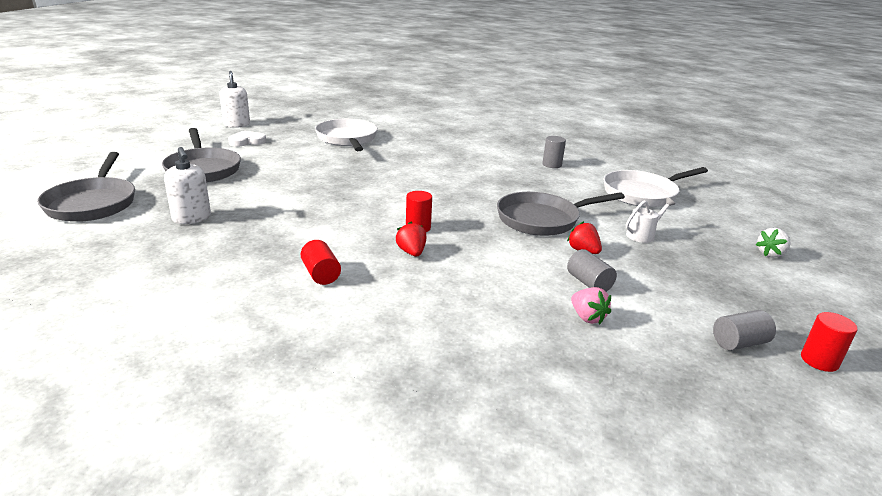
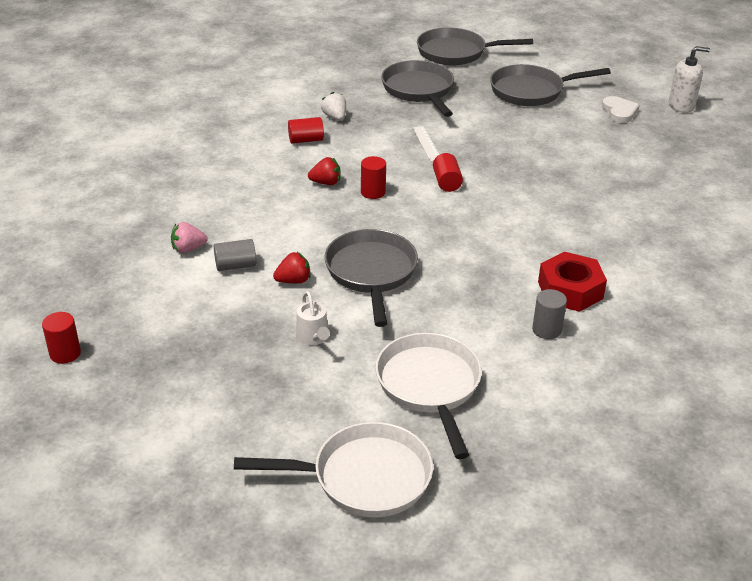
camera: 105 degrees right, 10 degrees up
white soap dispenser [164,147,211,224] -> grey pan [381,60,454,117]
white pan [315,119,378,151] -> white pan moved to [234,422,433,517]
grey cylinder [713,310,776,350] -> none
white strawberry [755,228,790,257] -> white strawberry moved to [321,92,346,120]
none -> white ruler [413,126,439,162]
none -> red cylinder [433,153,463,192]
none -> red nut [538,252,607,312]

